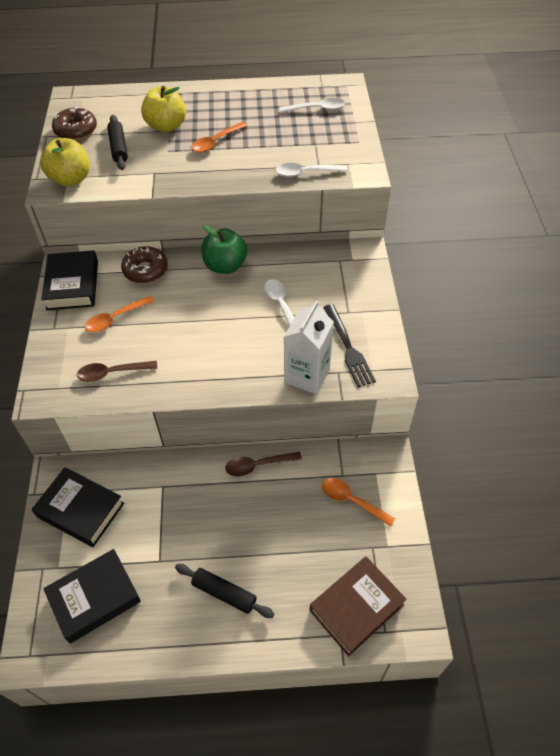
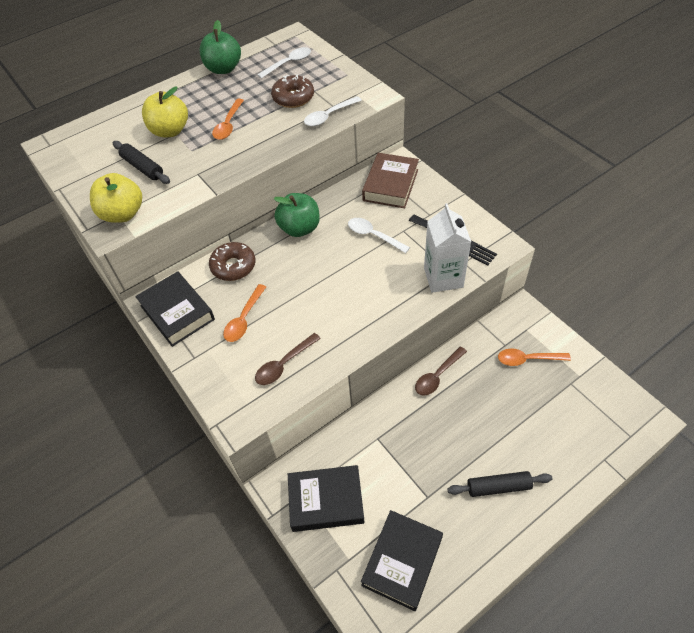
camera: 30 degrees left, 0 degrees up
brown donut [52,106,97,140] -> brown donut moved to [271,75,314,108]
brown book [310,556,407,656] -> brown book moved to [362,153,419,208]
none -> green apple [200,20,241,74]

